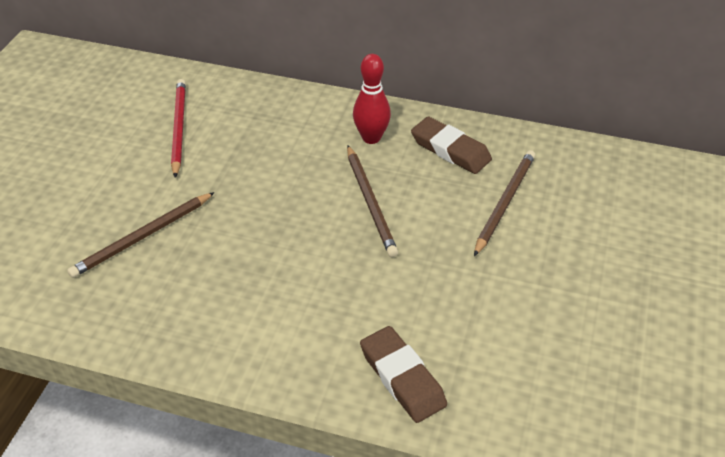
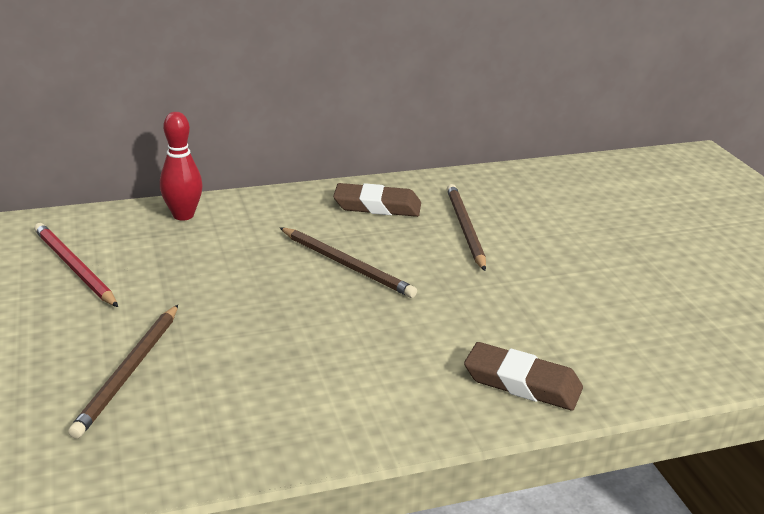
camera: 35 degrees left, 15 degrees down
red bowling pin [353,54,391,144] -> red bowling pin moved to [160,112,203,221]

